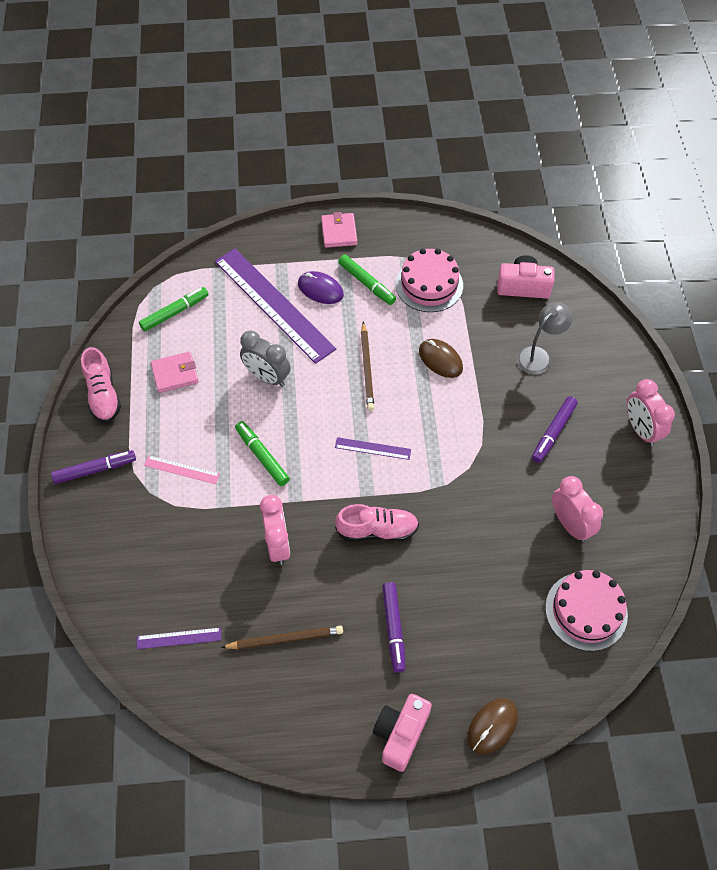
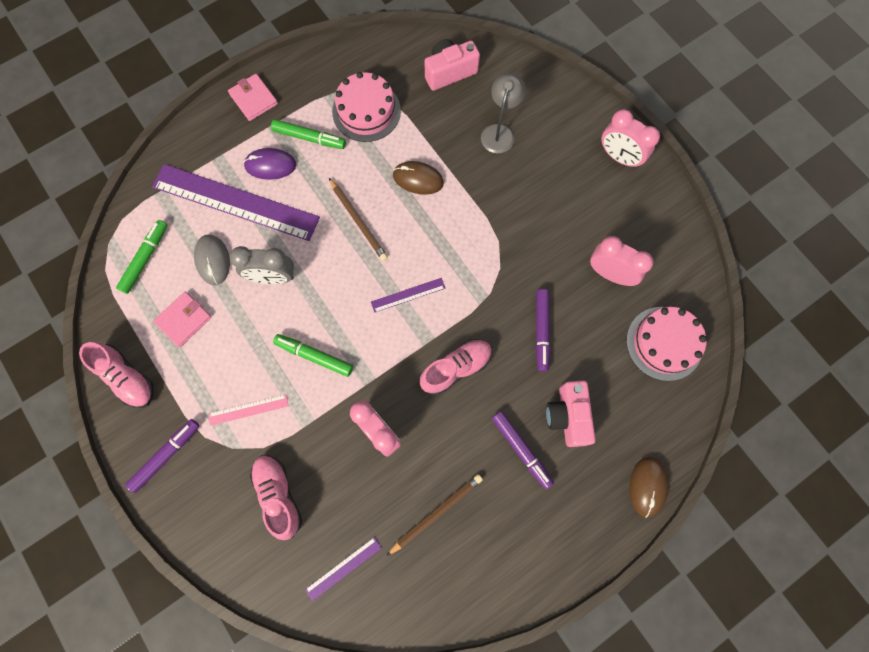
camera: 30 degrees left, 15 degrees up
pink camera [373,694,432,772] -> pink camera moved to [546,380,595,447]
purple marker [532,396,578,463] -> purple marker moved to [536,289,550,372]
none -> grey mouse [194,235,230,285]
none -> pink shoe [250,455,302,540]

